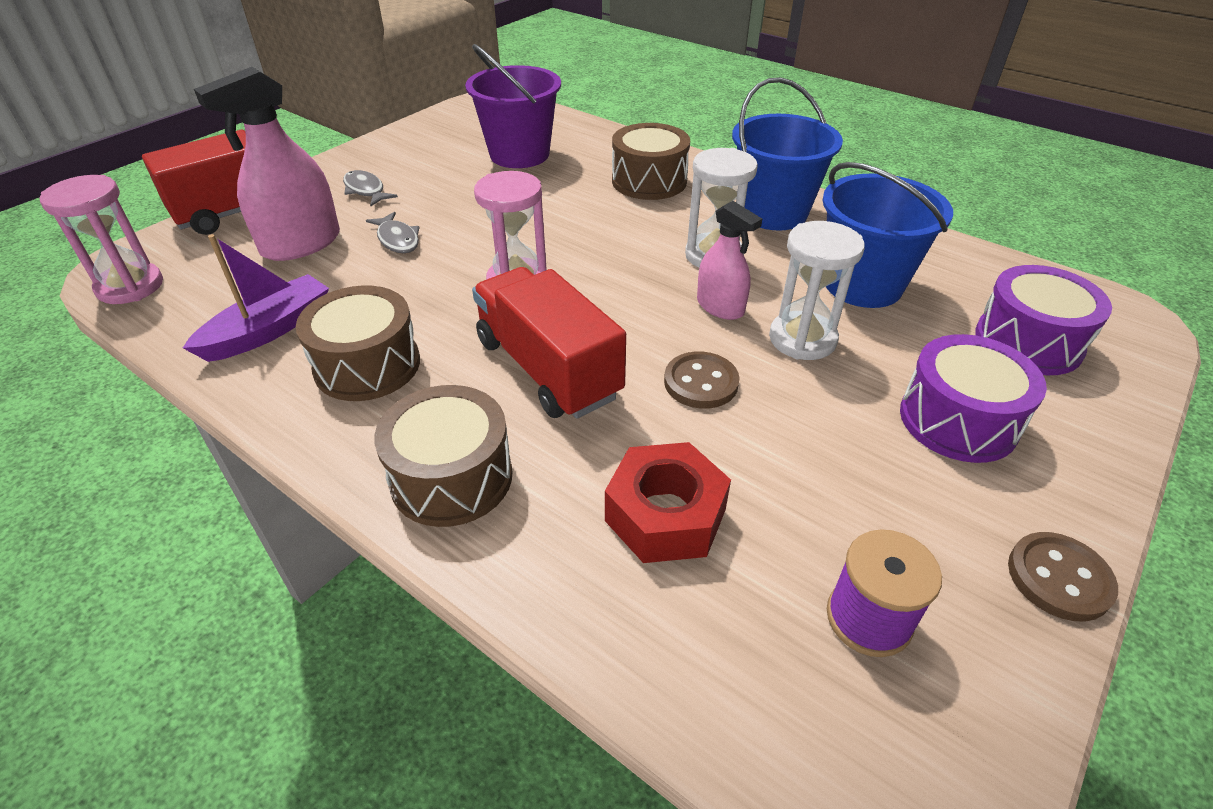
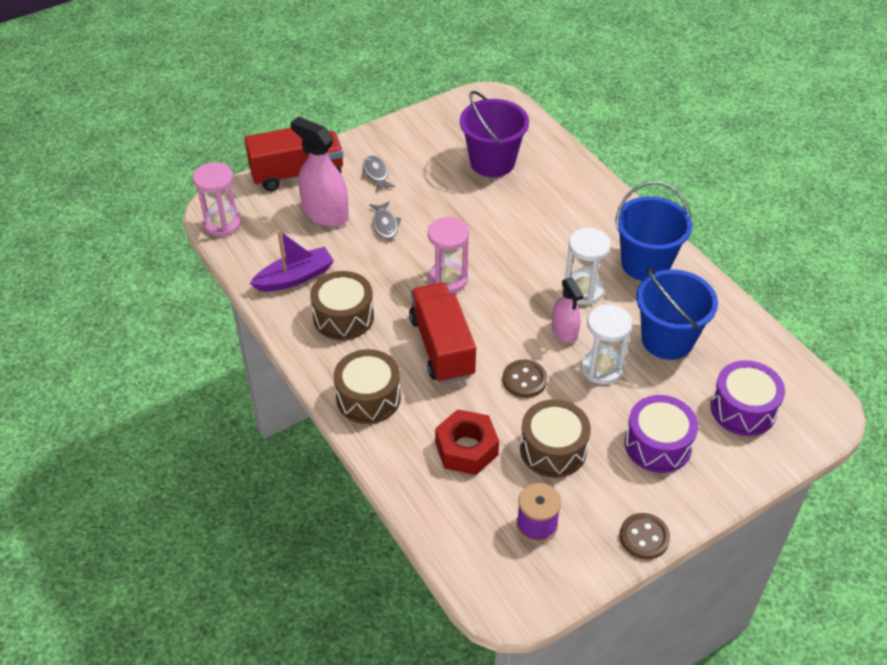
camera: 20 degrees right, 5 degrees up
pink spray bottle [194,67,340,261] -> pink spray bottle turned 60 degrees clockwise [290,117,349,227]
brown drum [612,123,690,200] -> brown drum moved to [520,399,591,478]

